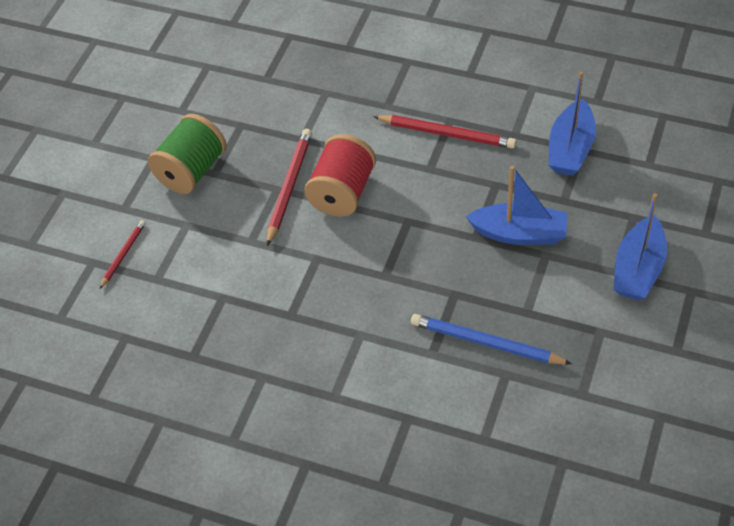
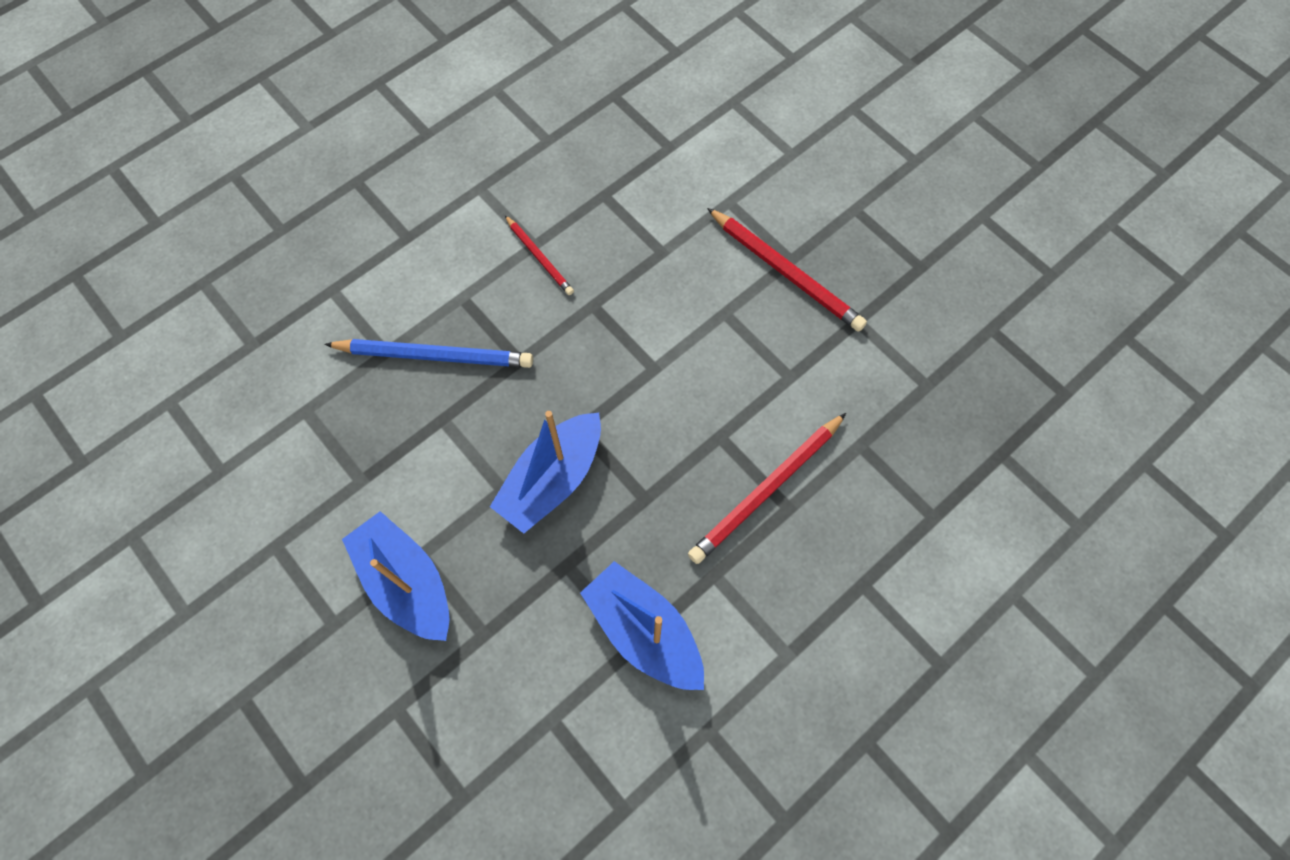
camera: 115 degrees right, 15 degrees up
red pencil [100,220,145,289] -> red pencil moved to [505,215,574,295]
green spool [148,114,227,194] -> none
red spool [304,134,376,217] -> none
blue pencil [411,314,572,365] -> blue pencil turned 45 degrees clockwise [324,339,533,368]

